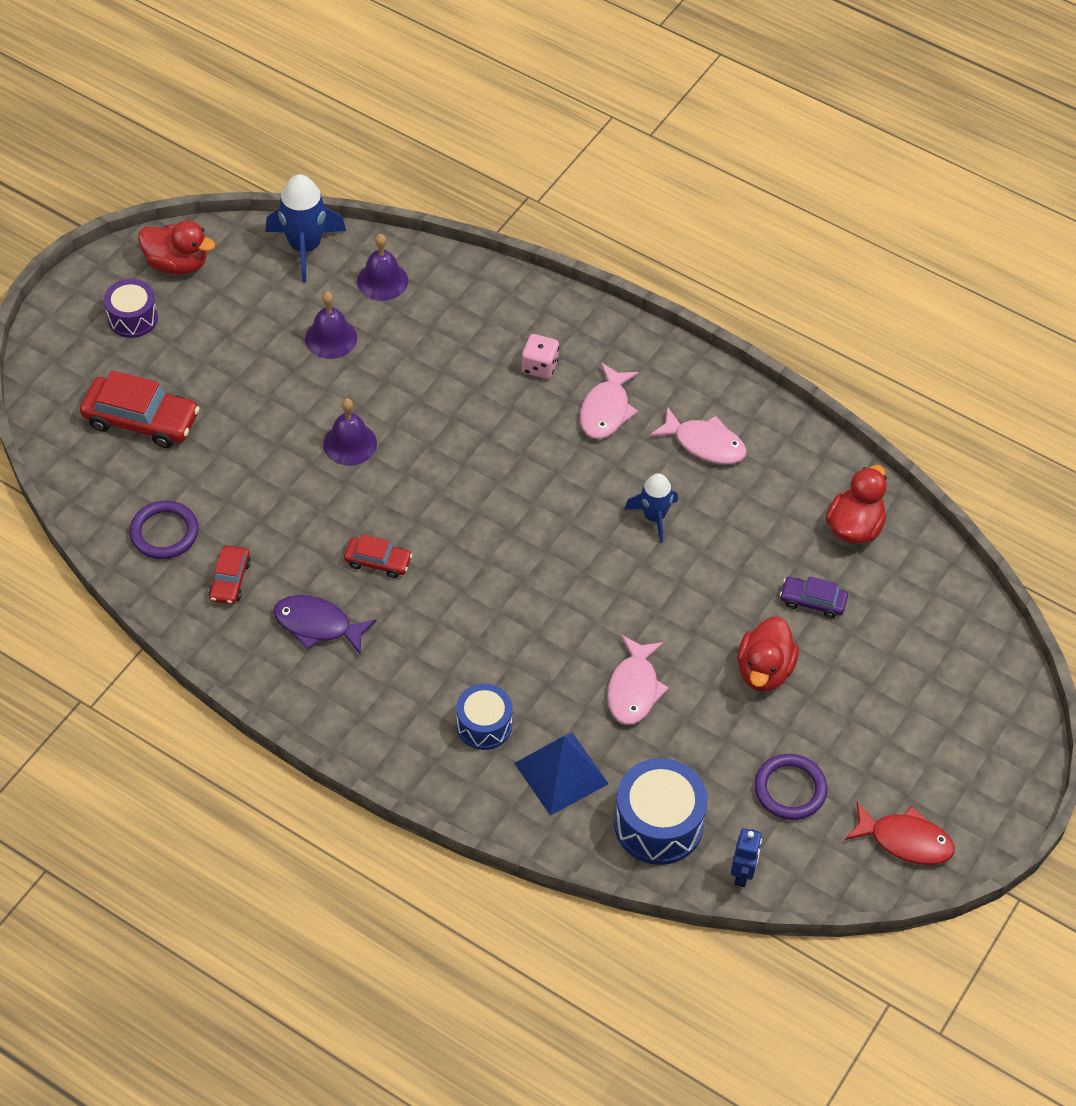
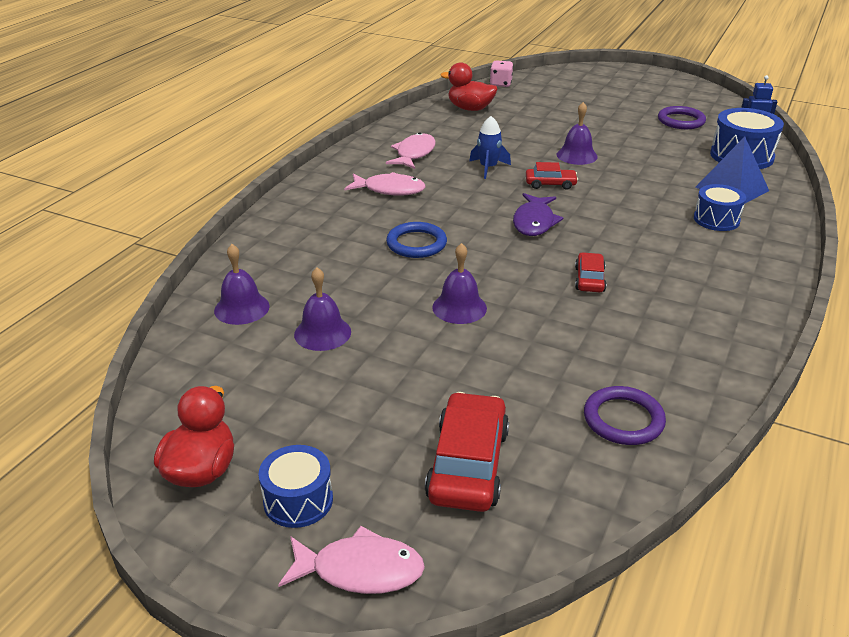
camera: 95 degrees left, 20 degrees down
purple drum [104,279,158,338] -> blue drum [258,445,333,528]
red car [209,545,251,605] -> red car moved to [526,162,578,190]
blue rocket [266,174,346,283] -> none
purple fish [273,595,377,655] -> purple fish moved to [513,193,563,236]
pink dice [521,334,559,379] -> pink dice moved to [490,61,513,87]
pink fish [607,635,669,725] -> pink fish moved to [278,526,425,594]
red duck [738,616,799,692] -> none
purple car [780,576,848,618] -> none
red fish [845,802,955,865] -> none
none -> blue ring [386,222,447,258]
none -> purple bell [557,102,598,165]

